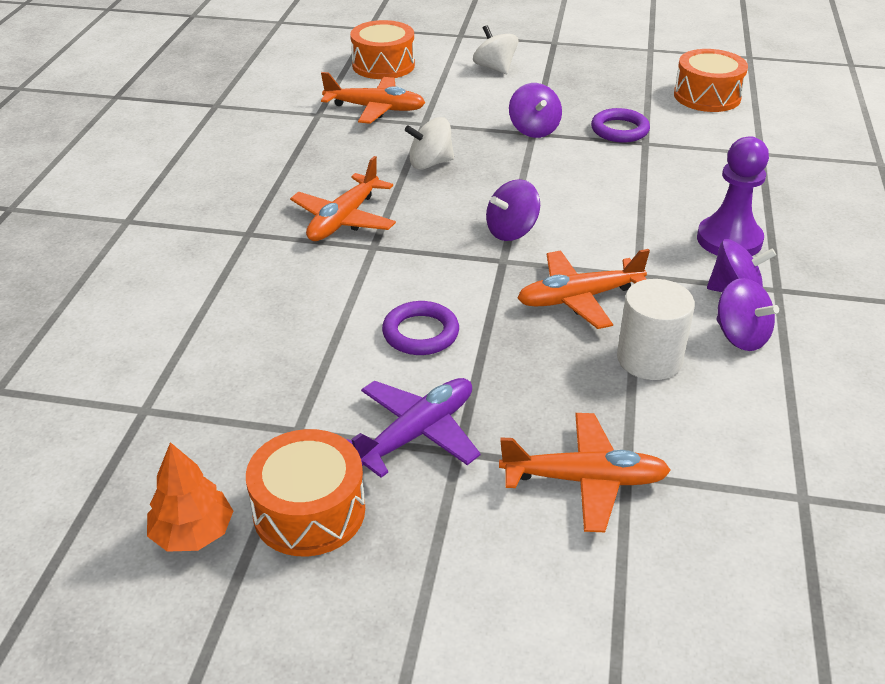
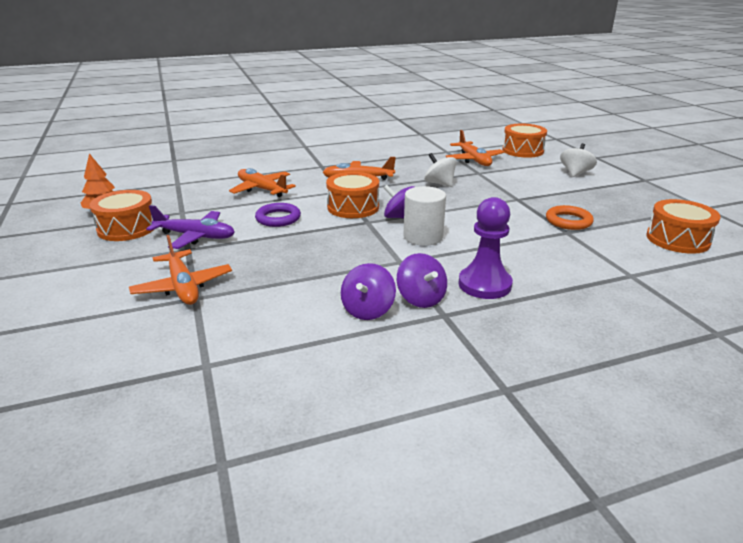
camera: 60 degrees right, 10 degrees down
purple spinning top [509,83,562,138] -> none
orange plane [517,249,650,329] -> orange plane moved to [229,168,296,197]
purple ring [591,108,650,143] -> orange ring [546,205,594,230]
white cylinder [617,279,695,380] -> white cylinder moved to [404,186,446,246]
none -> orange drum [326,172,379,218]

